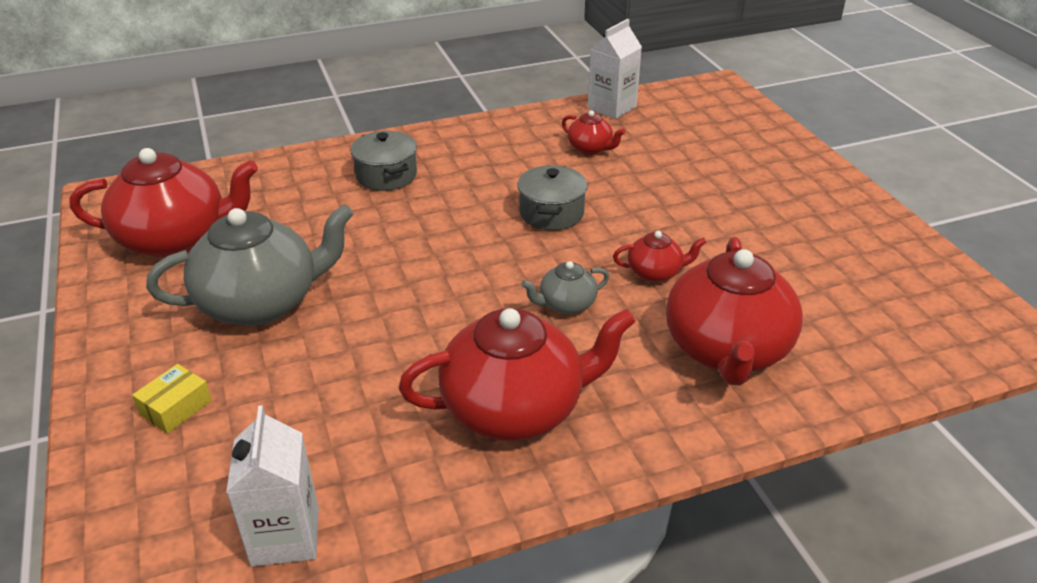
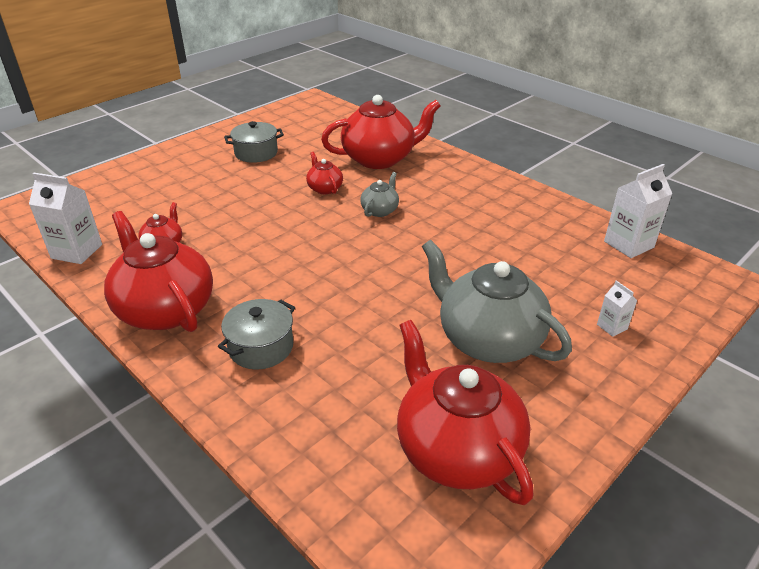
camera: 115 degrees left, 0 degrees up
yellow box [132,364,212,433] -> white carton [597,280,637,337]
red teapot [399,308,636,441] -> red teapot moved to [104,211,213,332]
grey pot [517,165,588,230] -> grey pot moved to [224,121,284,163]
grey teapot [521,261,609,314] -> grey teapot turned 105 degrees counterclockwise [360,172,399,217]

